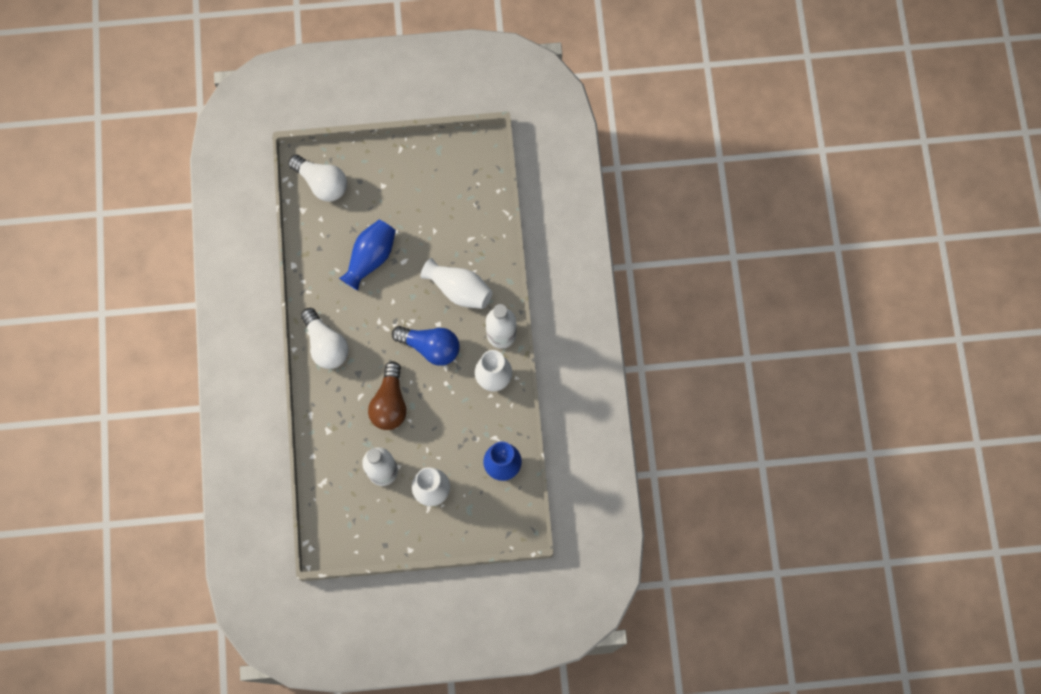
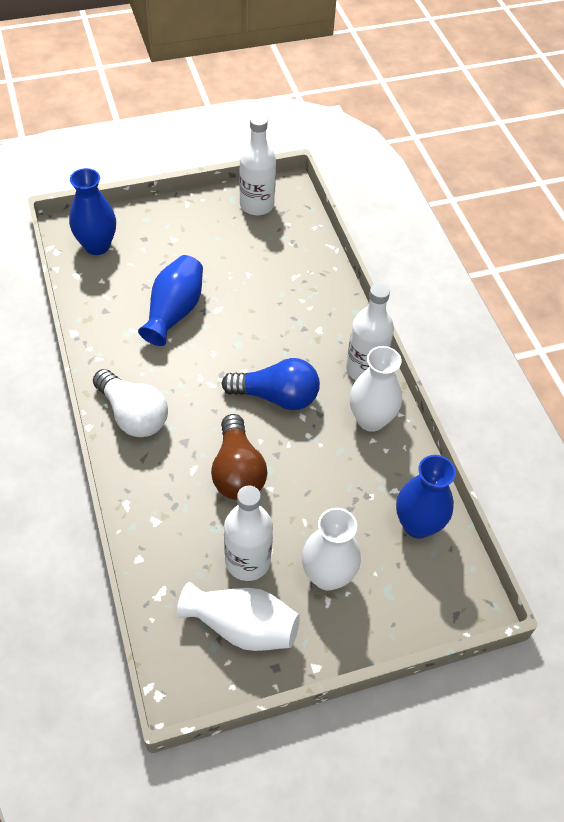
camera: 15 degrees left, 20 degrees down
white light bulb [288,155,347,202] -> blue vase [69,168,116,255]
white vase [421,258,493,309] -> white vase moved to [177,582,300,651]
none -> white bottle [240,115,276,215]

